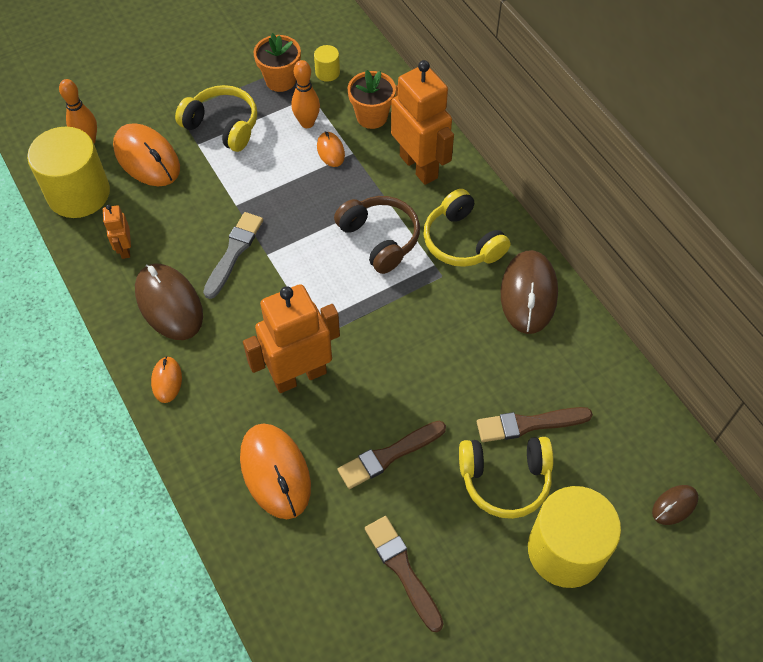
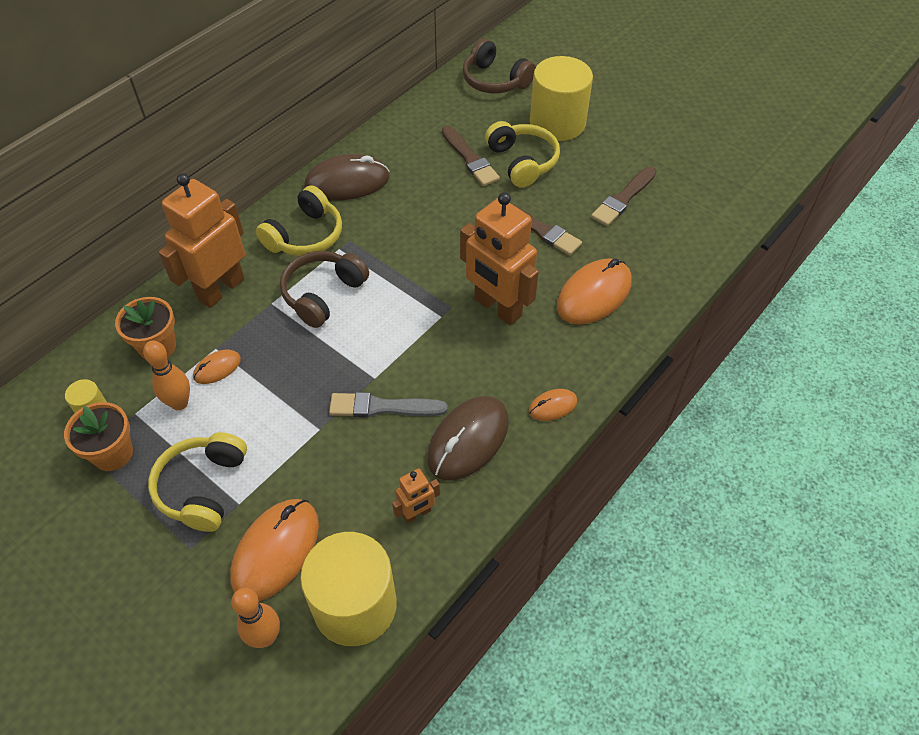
camera: 110 degrees left, 5 degrees down
brown mouse [652,485,698,525] -> brown headphones [463,38,536,94]

